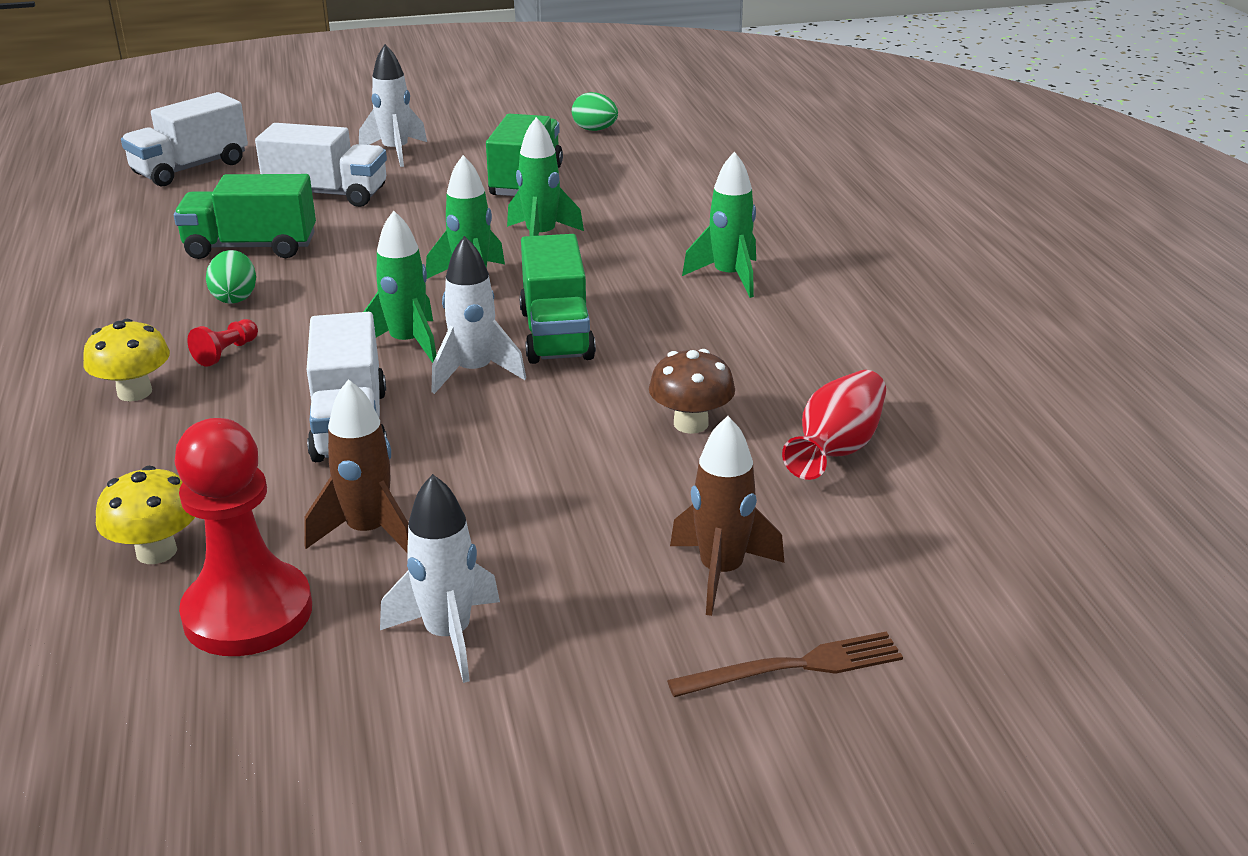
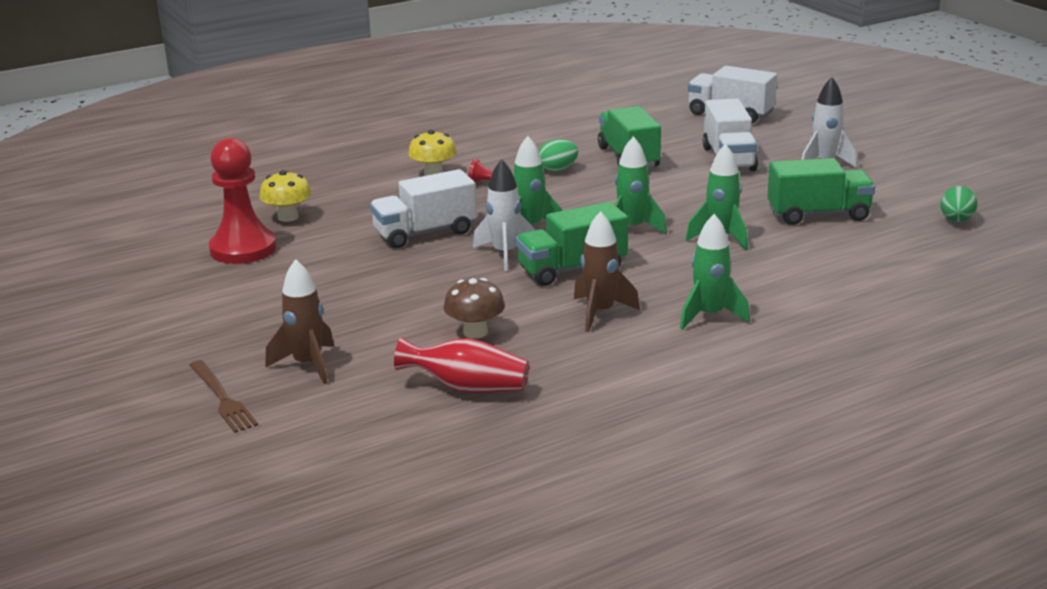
camera: 75 degrees right, 5 degrees down
brown rocket [305,379,408,553] -> brown rocket moved to [574,211,640,332]
white rocket [380,474,500,683] -> none

